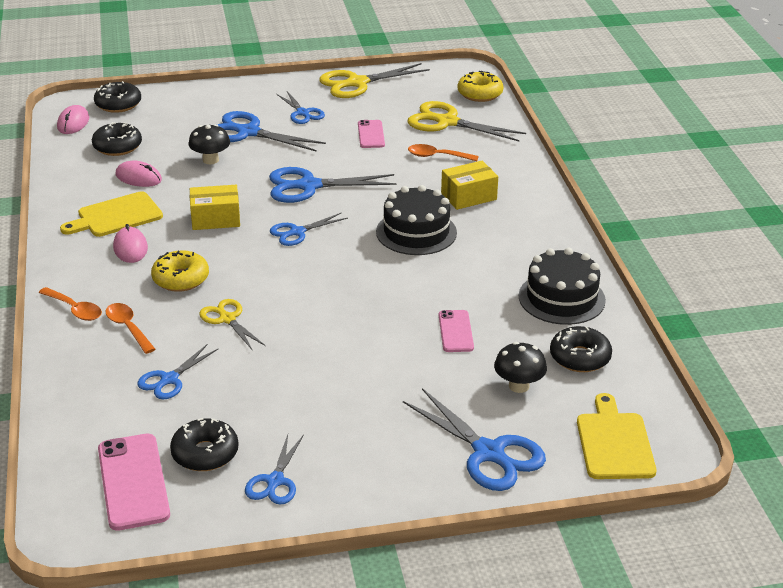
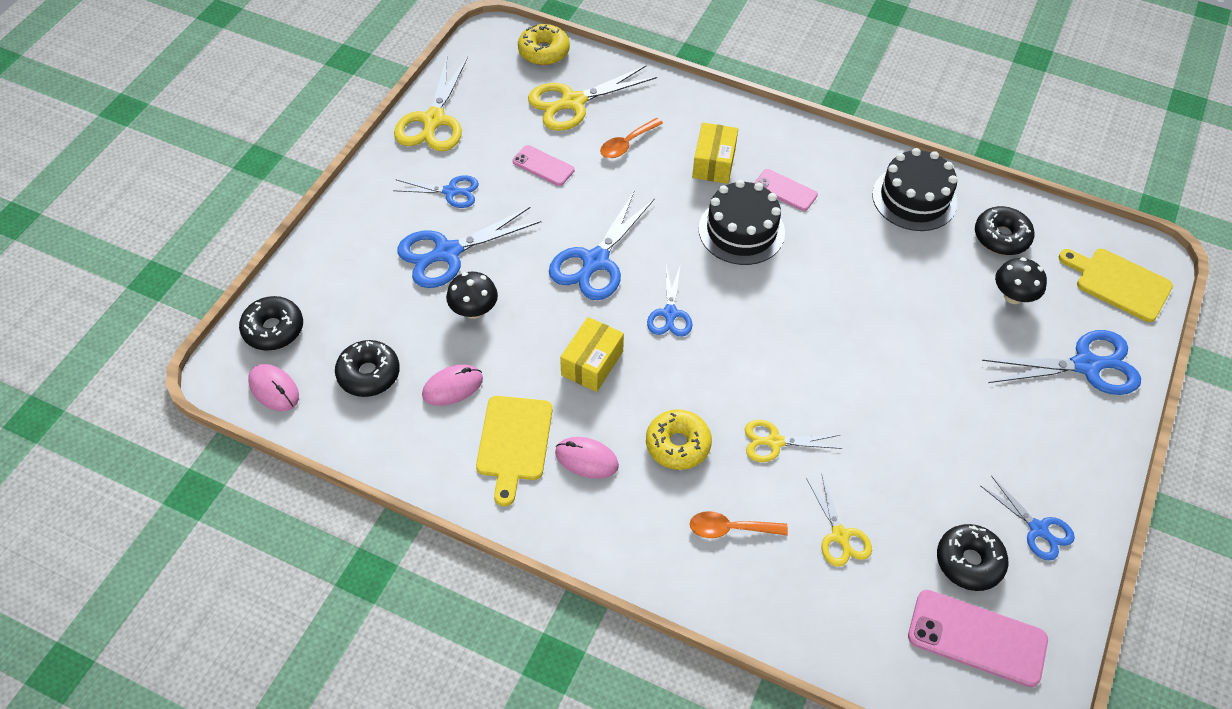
camera: 55 degrees left, 20 degrees up
orange spoon [39,287,102,321] -> none
blue scissors [137,344,219,400] -> yellow scissors [806,475,872,567]
pink phone [439,310,474,352] -> pink phone moved to [754,169,818,211]

